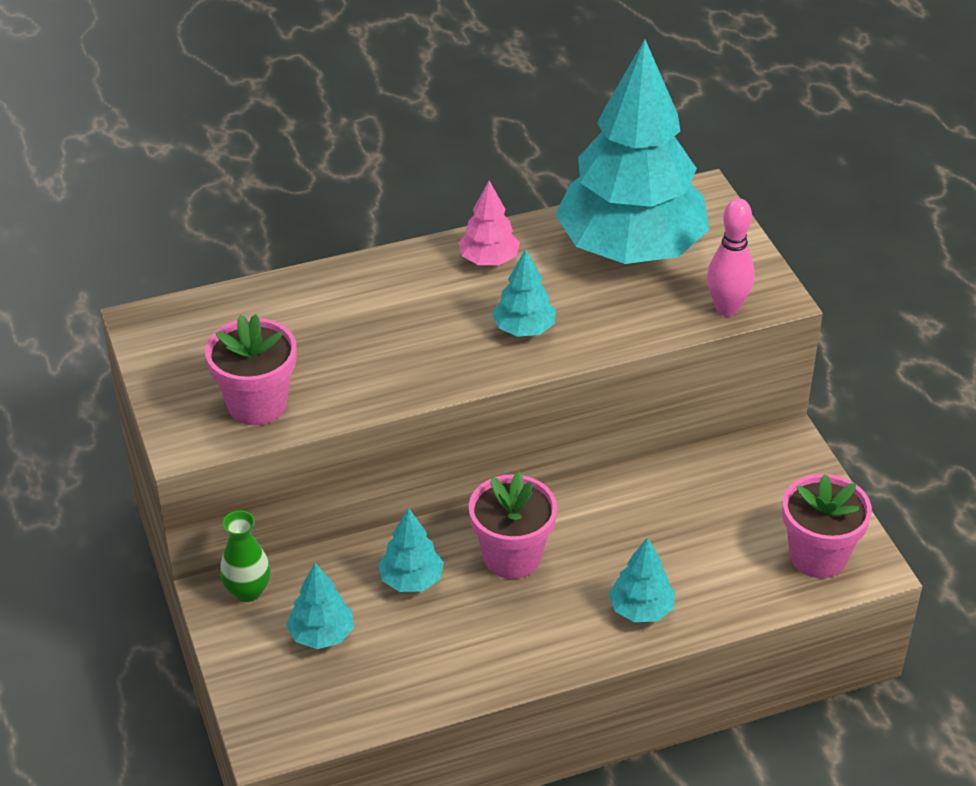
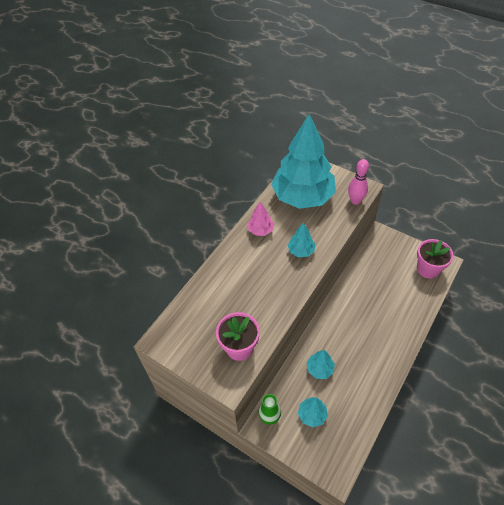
camera: 35 degrees left, 10 degrees up
pink flower pot [469,472,557,579] -> none
turquoise tree [609,537,675,622] -> none

